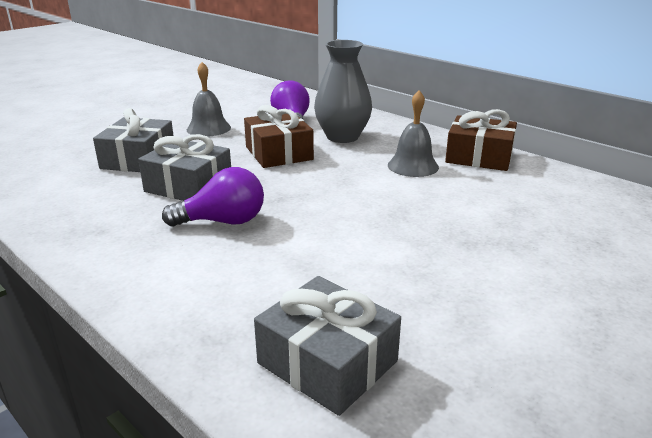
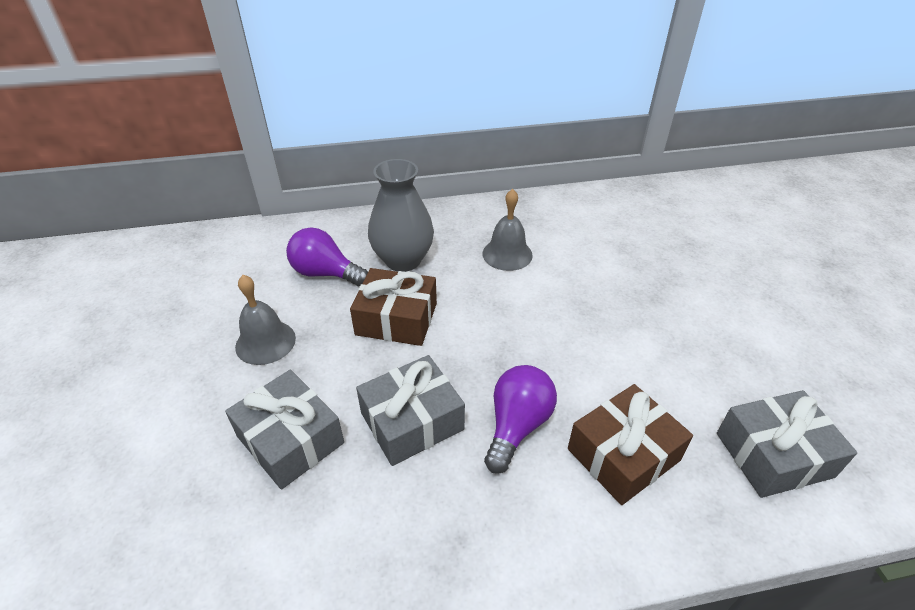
camera: 55 degrees left, 15 degrees up
brown gift [445,109,517,171] -> brown gift moved to [568,384,693,505]

